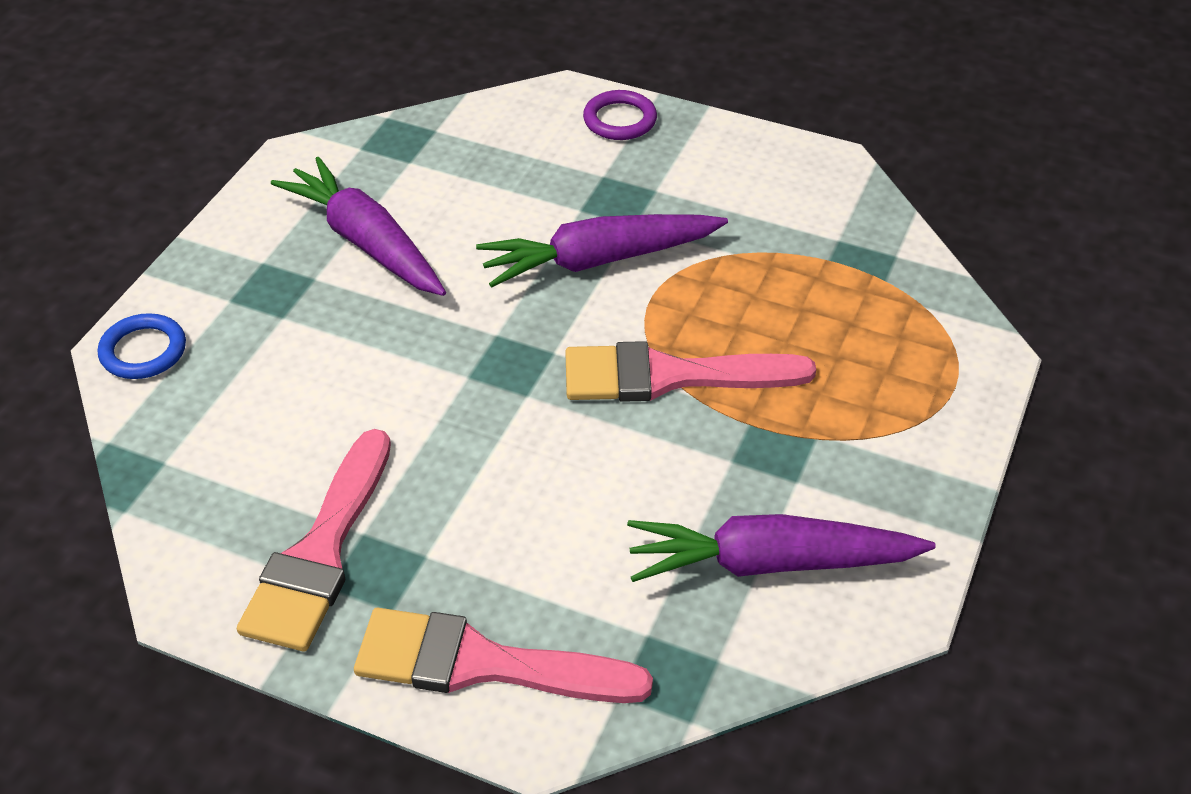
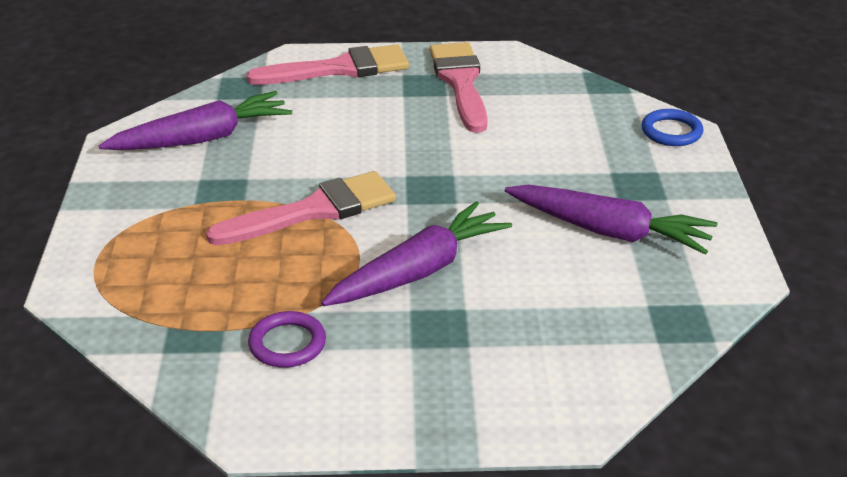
camera: 155 degrees right, 10 degrees down
purple ring [583,90,657,140] -> purple ring moved to [248,311,326,368]

